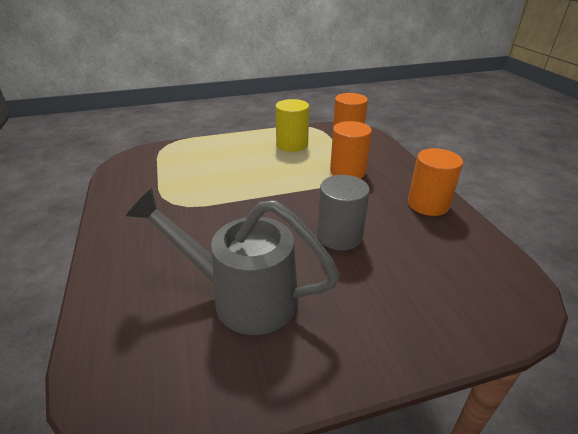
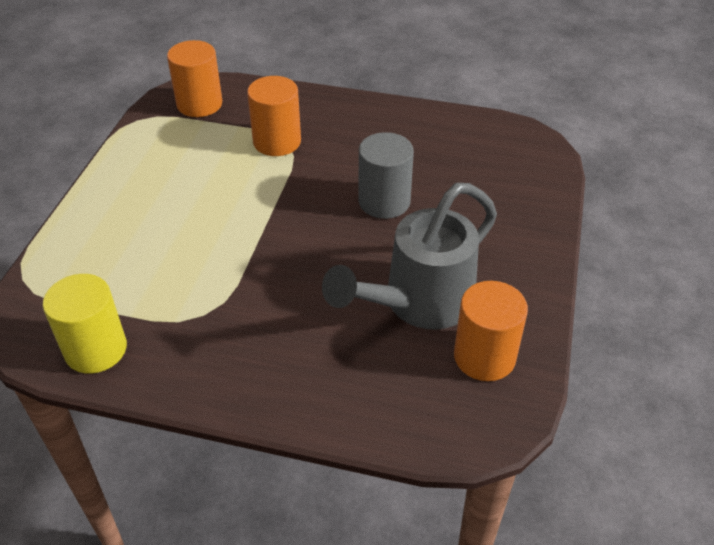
camera: 60 degrees left, 10 degrees up
yellow cylinder [275,99,309,152] -> yellow cylinder moved to [43,274,127,374]
orange cylinder [408,148,463,216] -> orange cylinder moved to [454,281,528,381]

